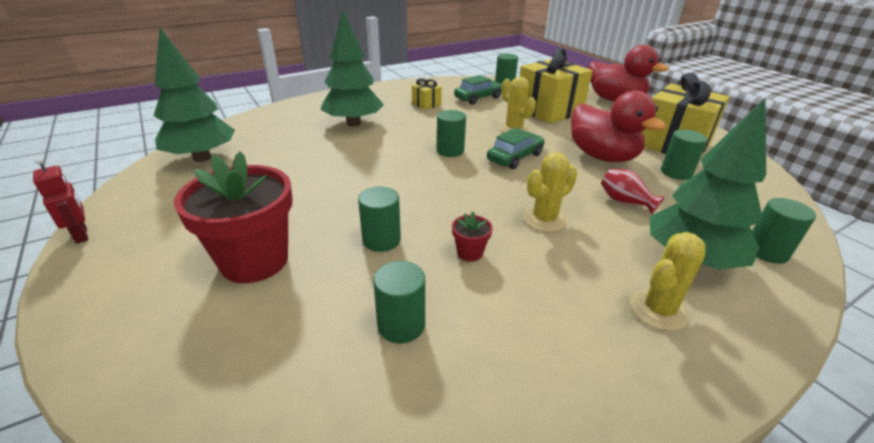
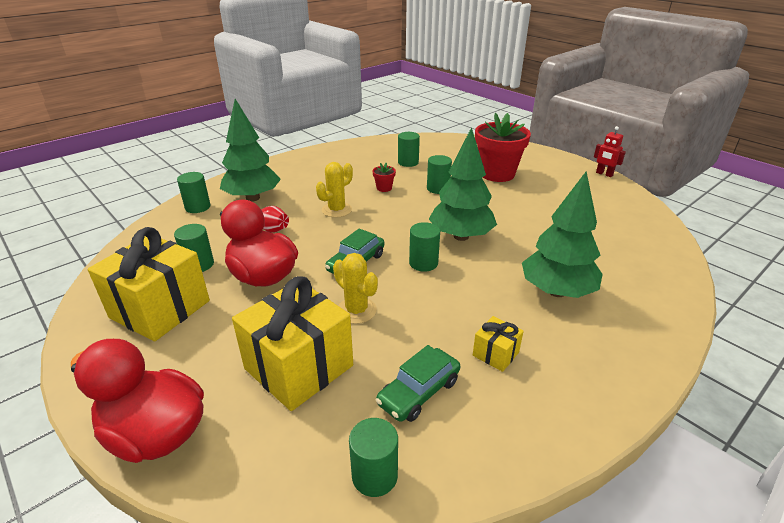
camera: 170 degrees right, 0 degrees up
green tree [154,28,235,162] -> green tree moved to [429,127,497,241]
yellow cactus [630,232,706,331] -> none

